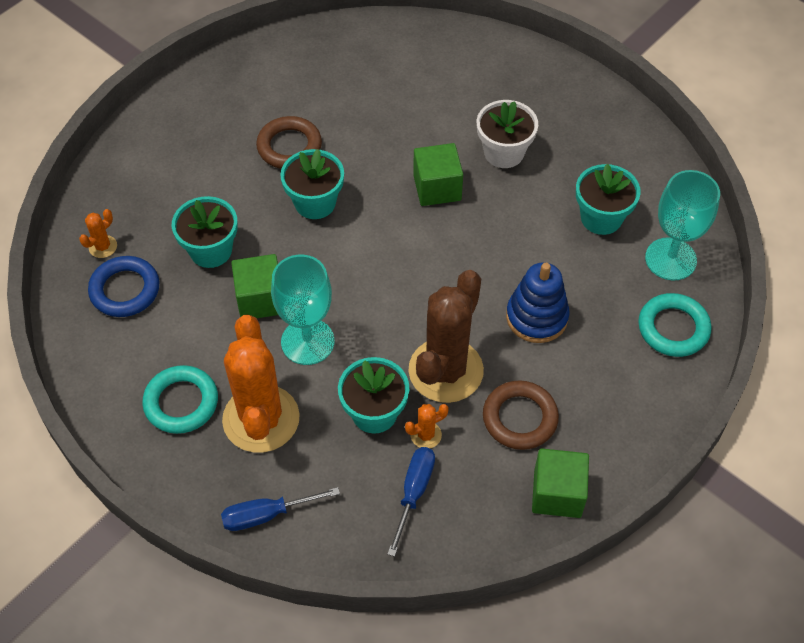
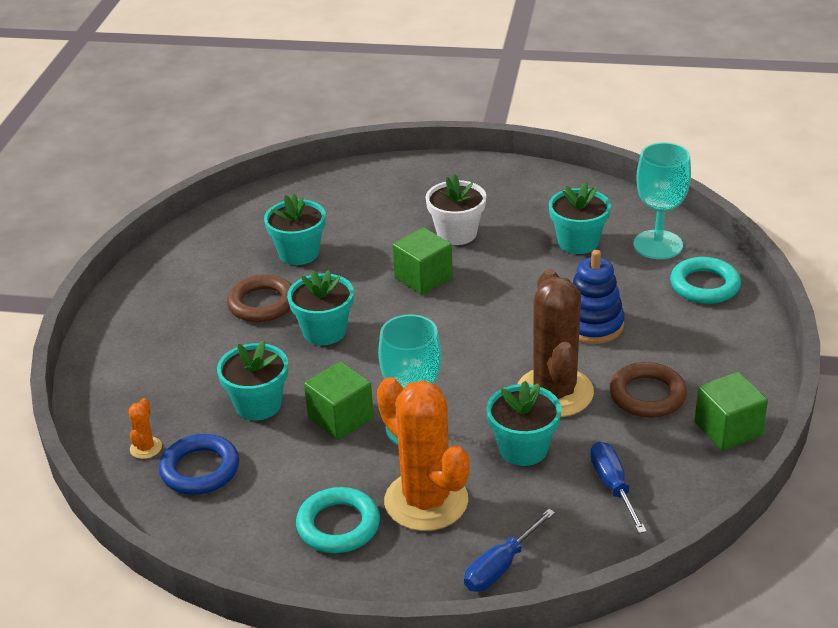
camera: 30 degrees left, 20 degrees down
orange cactus [405,404,449,449] -> none
none -> turquoise flower pot [264,193,325,265]

